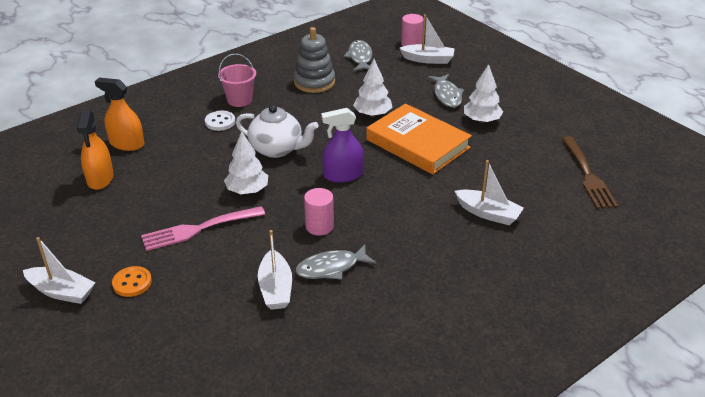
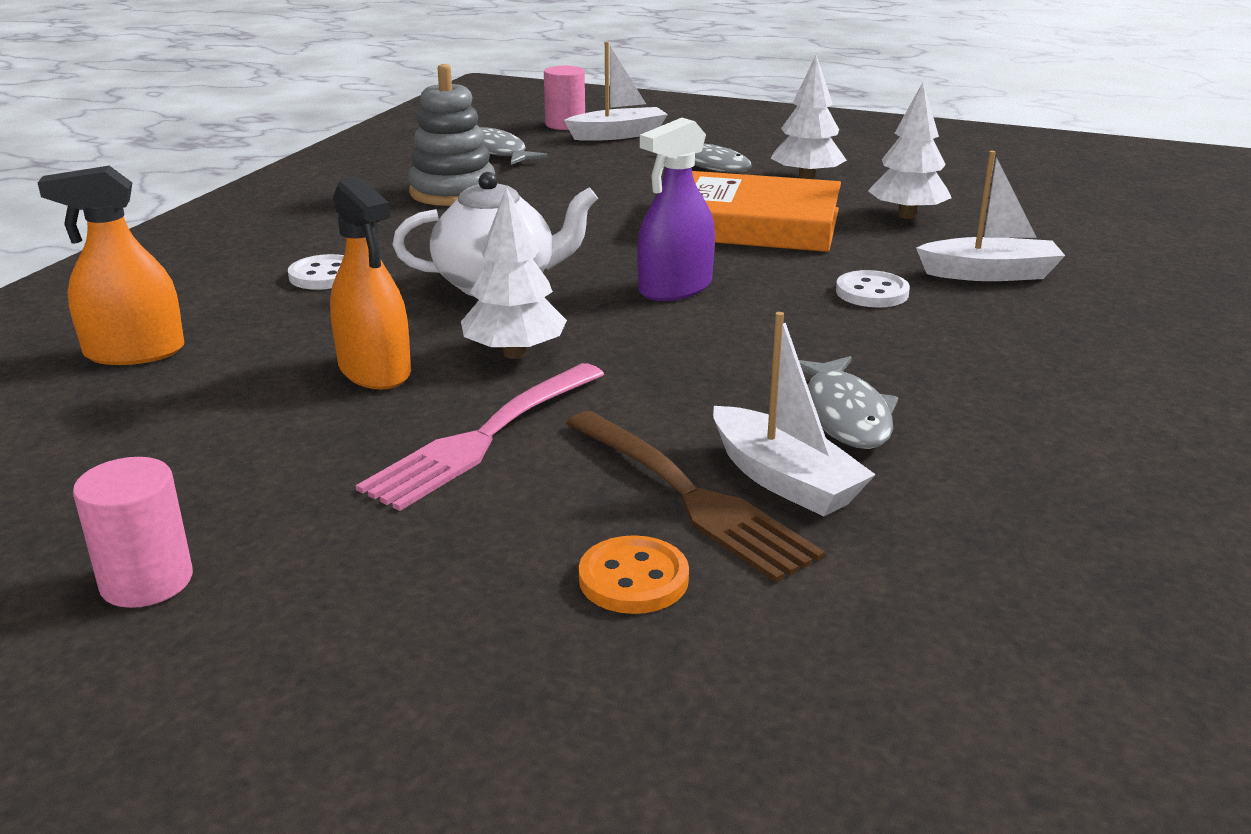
camera: 30 degrees left, 10 degrees down
white boat [23,237,96,304] -> none
orange spray bottle [77,111,114,190] -> orange spray bottle moved to [330,177,411,389]
orange button [112,266,152,297] -> orange button moved to [579,535,689,614]
pink bucket [218,53,256,107] -> none
grey fish [295,244,376,280] -> grey fish turned 45 degrees counterclockwise [799,356,899,449]
pink cylinder [304,188,334,235] -> pink cylinder moved to [73,457,193,608]
white tree [353,59,393,117] -> white tree moved to [868,82,951,219]
brown fork [562,136,618,209] -> brown fork moved to [566,411,826,583]
none -> white button [836,270,910,307]

